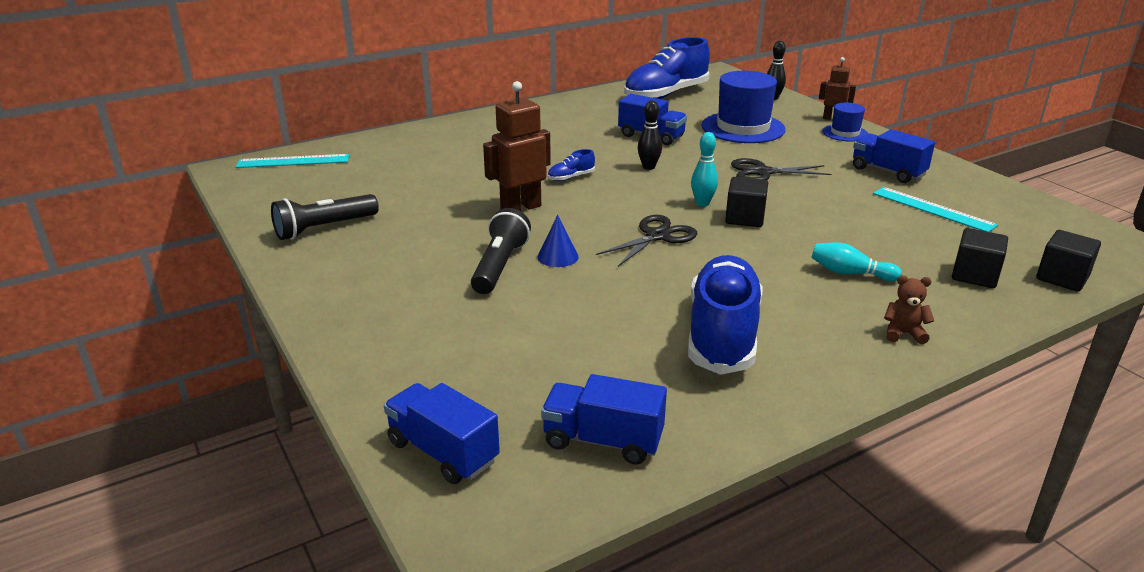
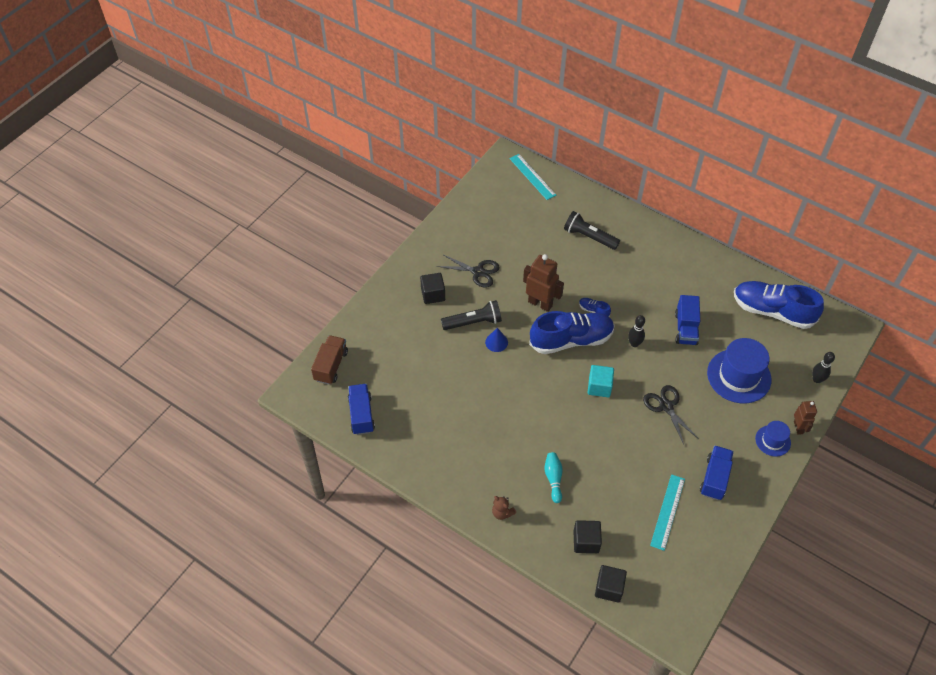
camera: 65 degrees right, 25 degrees up
black flashlight [271,194,379,240] -> black flashlight moved to [564,211,620,250]
blue truck [384,383,500,484] -> brown truck [311,335,348,385]
black scissors [596,215,697,267] -> black scissors moved to [437,254,500,288]
blue shoe [688,255,762,375] -> blue shoe moved to [529,311,615,354]
turquoise bowling pin [691,132,718,206] -> turquoise cube [588,365,614,397]
black cube [725,177,768,227] -> black cube moved to [420,273,445,304]
brown teddy bear [884,275,934,344] -> brown teddy bear turned 150 degrees clockwise [492,496,516,520]

